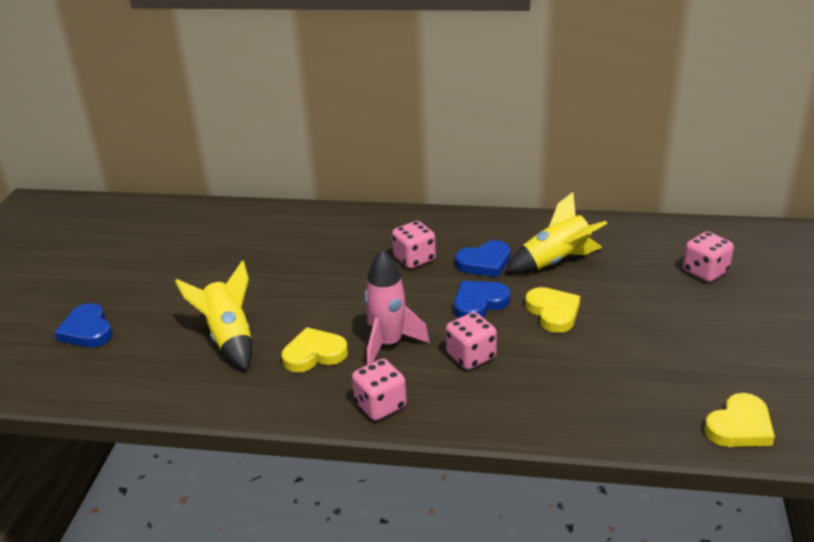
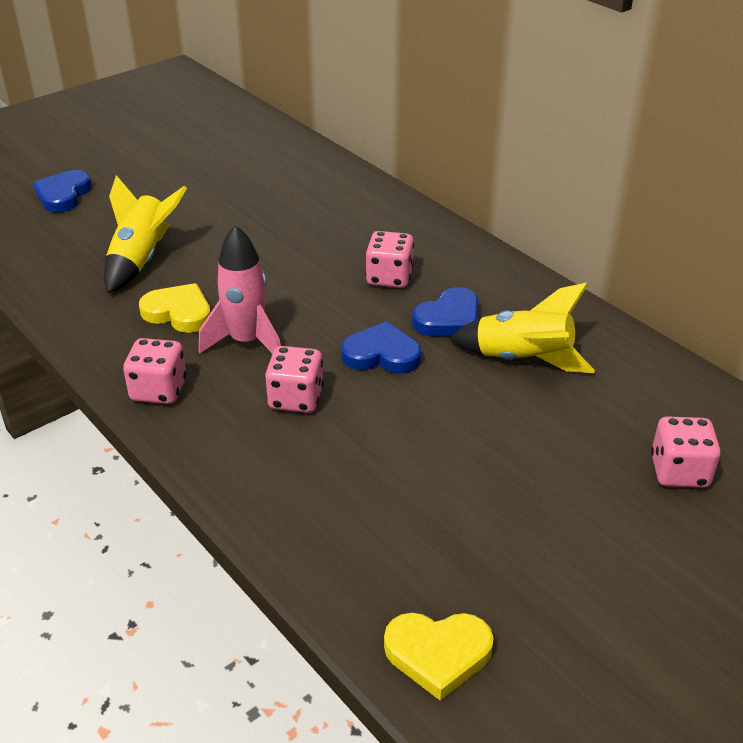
camera: 40 degrees right, 5 degrees up
blue heart [455,240,510,277] -> blue heart turned 60 degrees counterclockwise [412,287,479,336]
yellow heart [525,287,580,333] -> none

